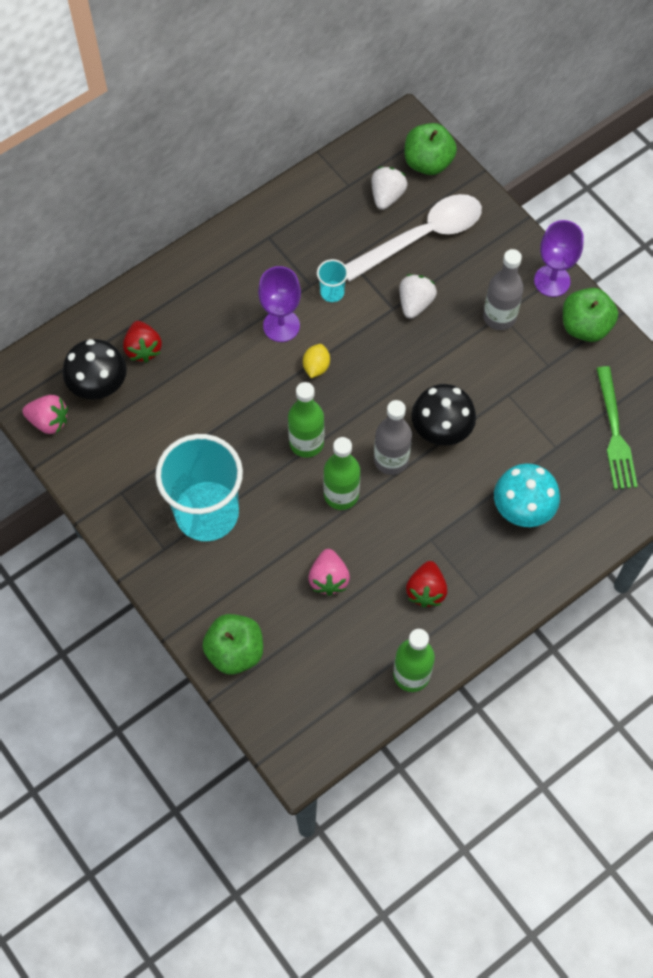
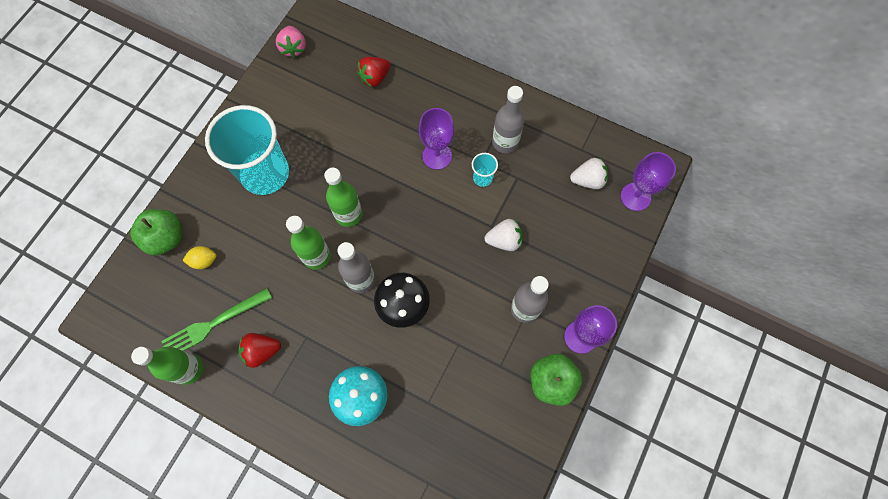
camera: 65 degrees right, 5 degrees up
black mushroom [63,339,127,399] -> none
yellow lemon [303,344,330,378] -> yellow lemon moved to [182,246,217,269]
pink strawberry [308,549,350,596] -> none
white spoon [345,194,482,282] -> none
green apple [404,123,457,175] -> purple goblet [621,152,676,211]
green fork [596,366,638,489] -> green fork moved to [161,288,272,351]
none -> grey bottle [492,86,525,153]

